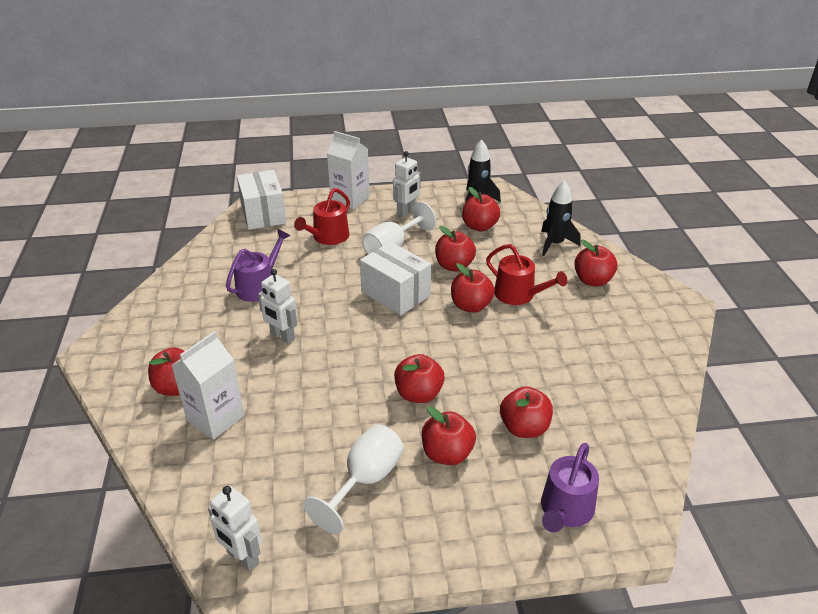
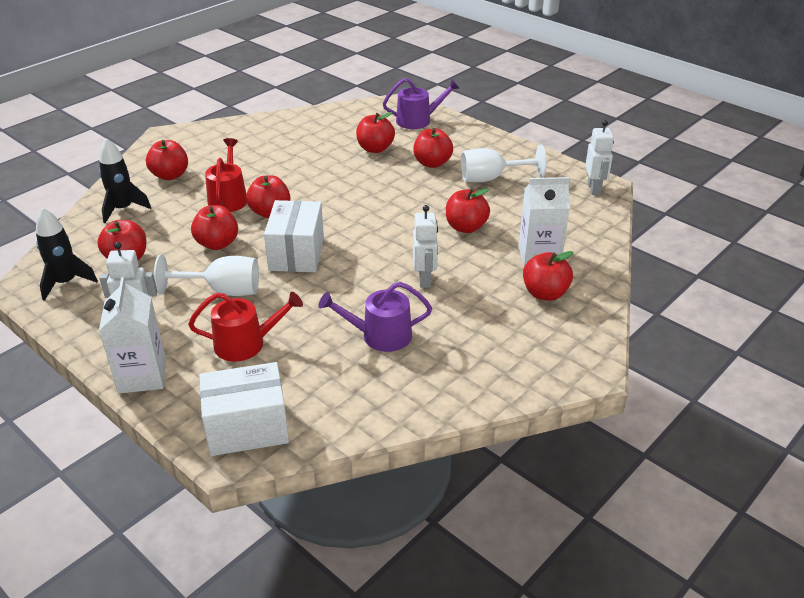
camera: 130 degrees left, 0 degrees up
white box [237,170,286,230] -> white box turned 45 degrees clockwise [199,362,289,456]
red apple [394,354,445,403] -> red apple moved to [446,189,490,233]

